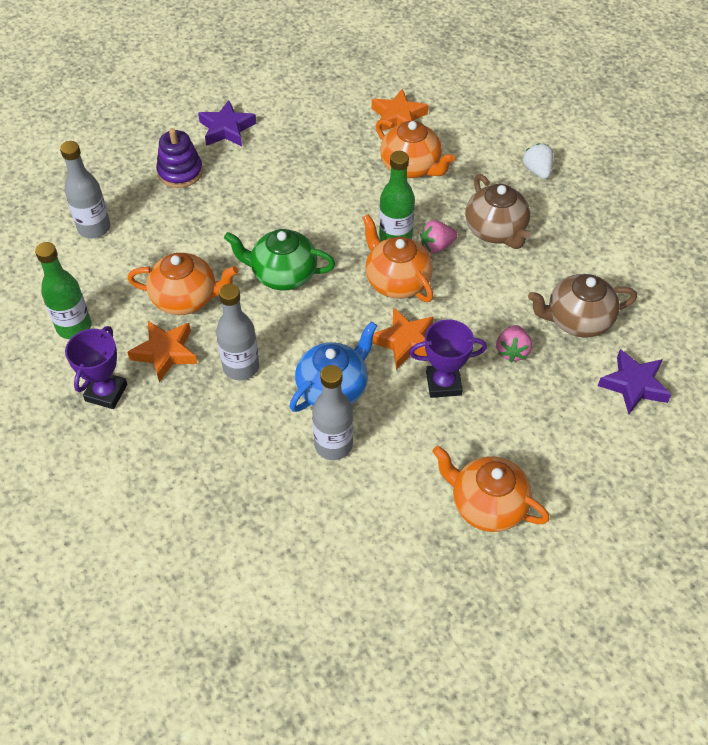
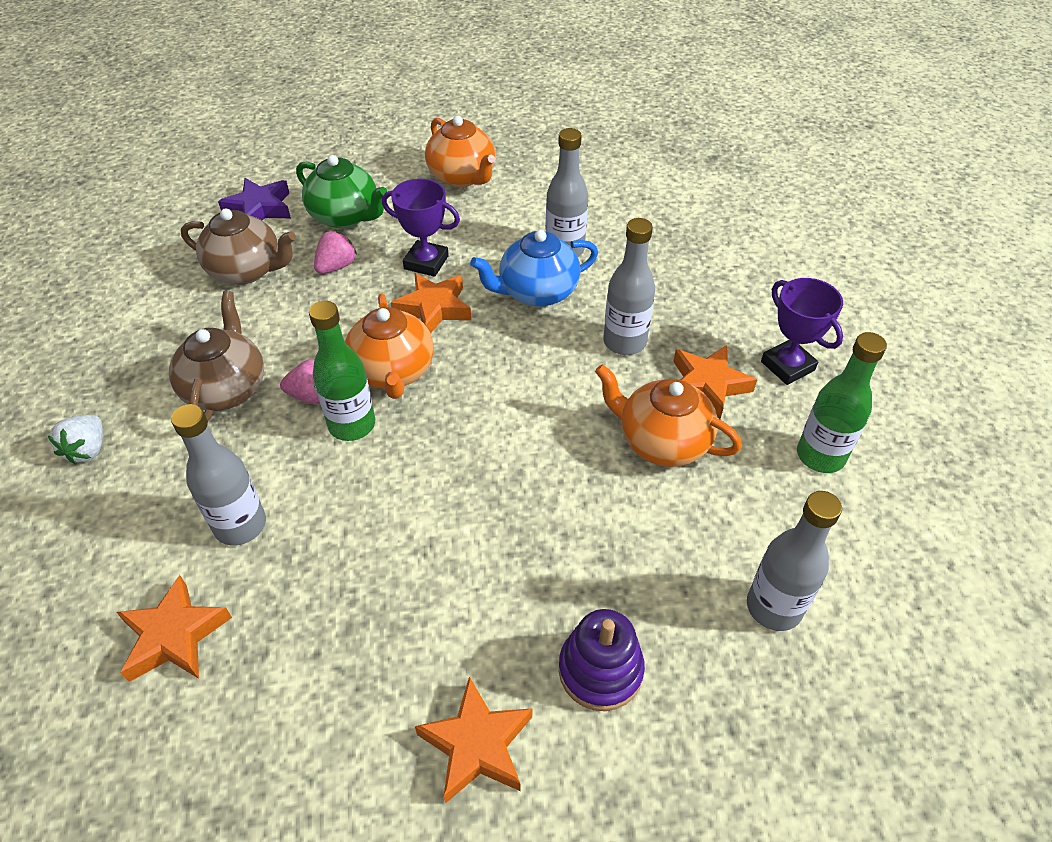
camera: 155 degrees left, 5 degrees down
purple trophy [65,326,127,409] -> purple trophy turned 75 degrees counterclockwise [761,278,843,385]
purple star [198,100,256,146] -> orange star [415,677,532,803]
green teapot [224,229,335,291] -> green teapot moved to [296,155,387,228]
orange teapot [376,119,455,178] -> grey bottle [171,404,266,545]

